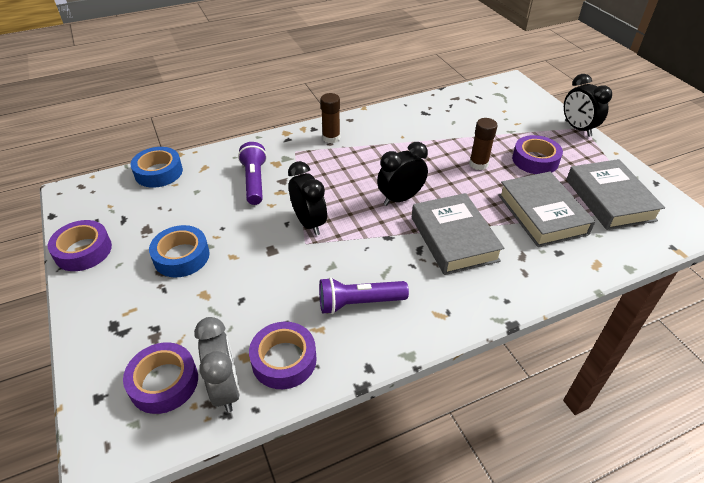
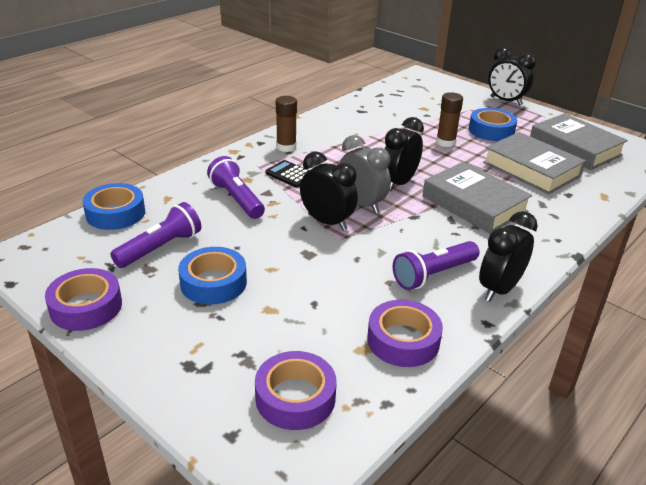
camera: 25 degrees left, 10 degrees down
grey clock [194,317,240,412] -> grey clock moved to [339,135,391,213]
purple tape [512,135,563,174] -> blue tape [469,108,517,141]
none -> purple flashlight [110,202,201,268]
none -> black calculator [265,160,309,188]
none -> black clock [479,211,538,302]

